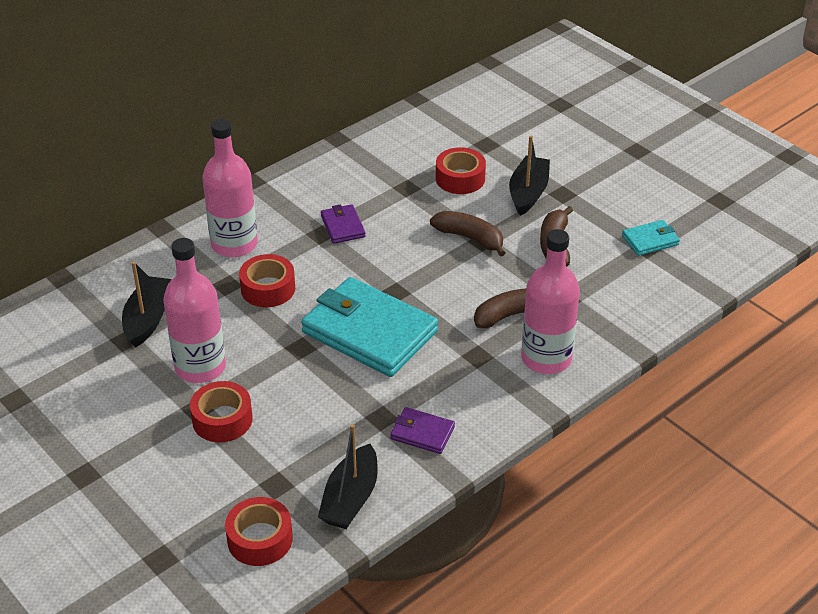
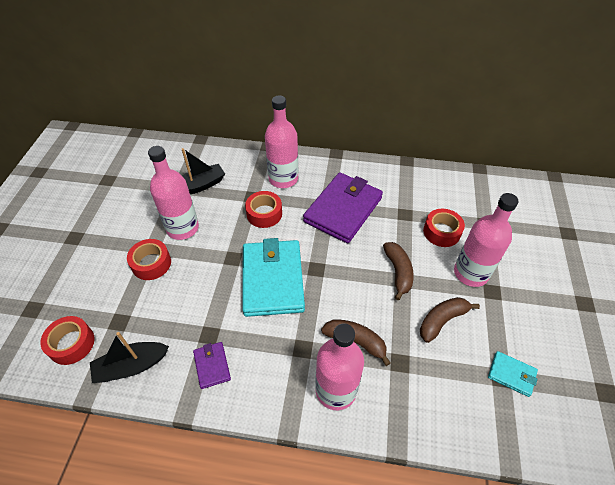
camera: 50 degrees right, 10 degrees up
purple wallet [321,204,366,244] -> purple wallet [303,172,383,243], size x2.21
black boat [509,136,550,216] -> pink bottle [454,193,519,287]

